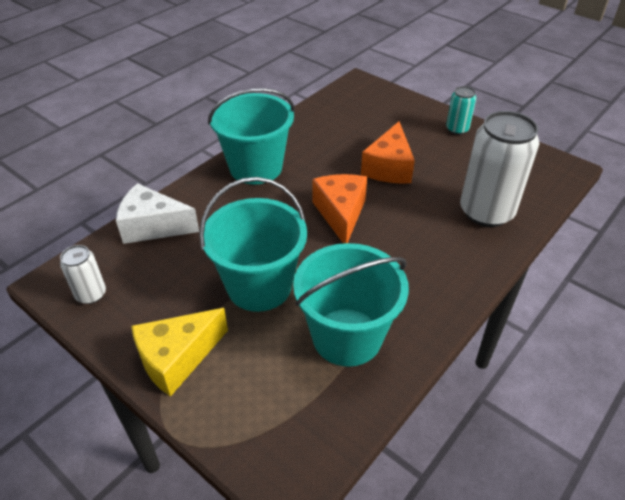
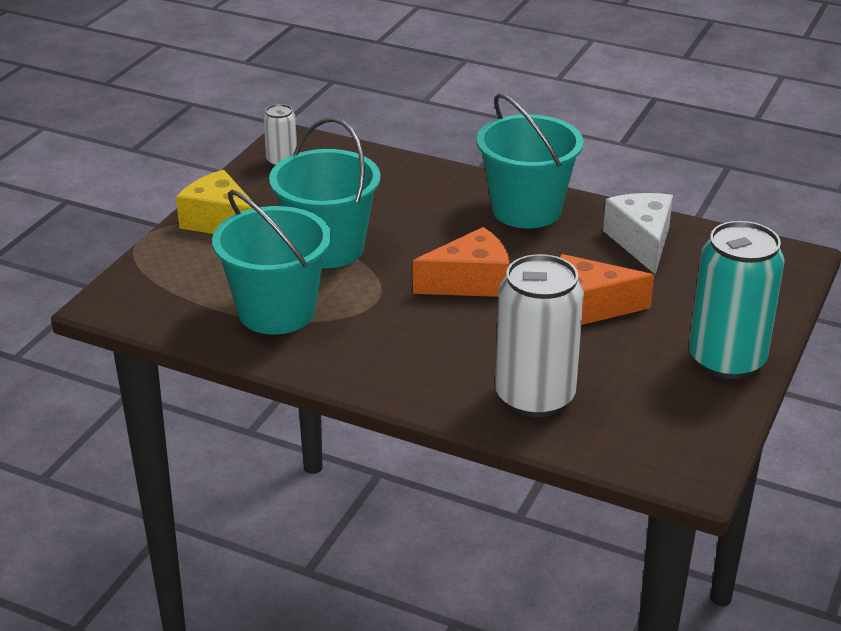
camera: 75 degrees right, 10 degrees down
white cheese [116,183,199,244] -> white cheese moved to [603,193,673,275]
turquoise can [446,86,476,135] -> turquoise can [689,221,785,379], size x2.04

